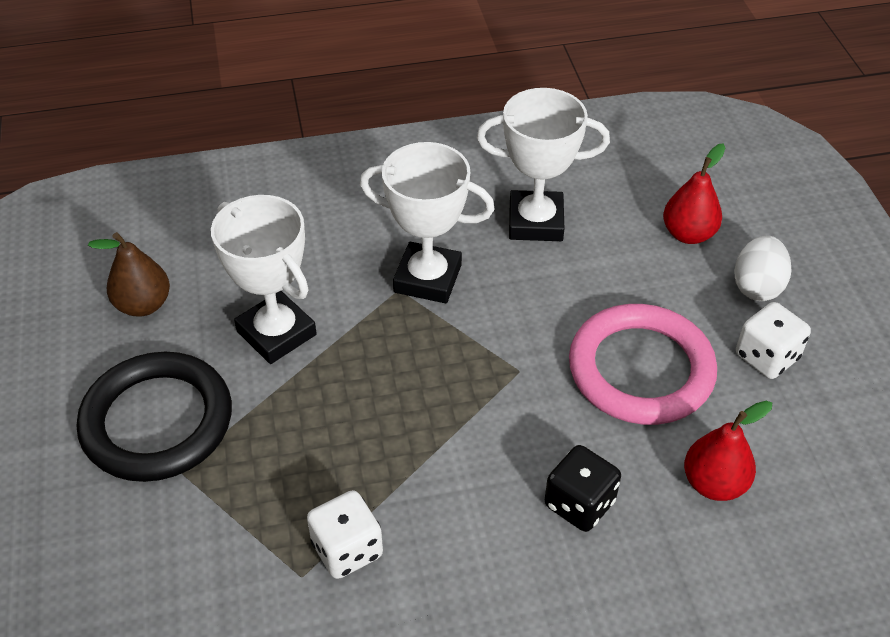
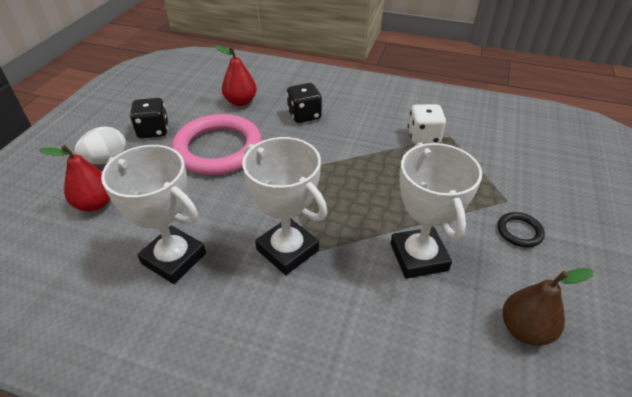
camera: 150 degrees left, 5 degrees down
black ring [77,352,232,482] -> black ring [498,212,545,247], size x0.42
white dice [736,302,811,379] -> black dice [130,98,168,139]

